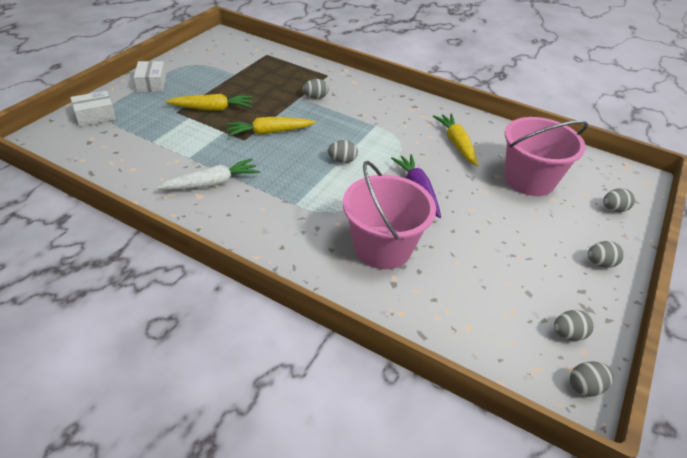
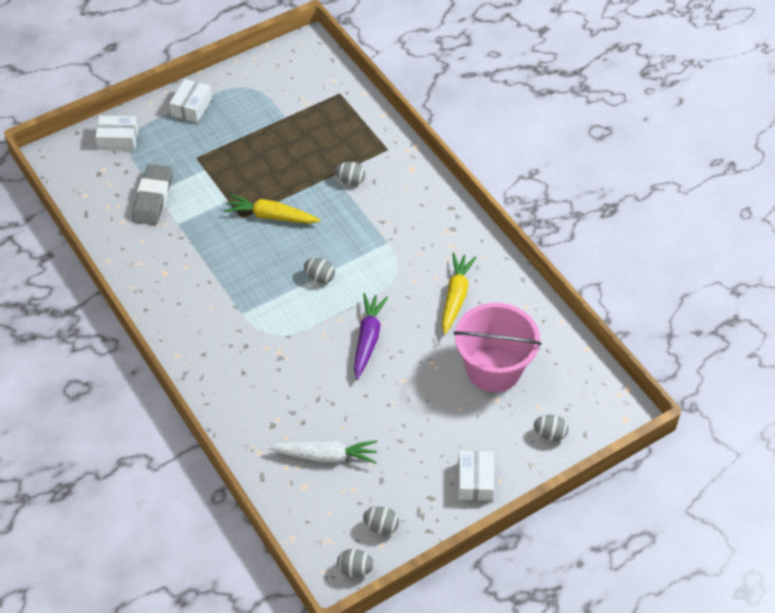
camera: 30 degrees right, 10 degrees up
white carrot [157,159,260,190] -> white carrot moved to [268,440,378,464]
yellow carrot [165,94,252,111] -> none
pink bucket [343,161,436,269] -> none
grey egg [588,241,624,268] -> white box [458,451,494,501]
none -> grey eraser [132,164,173,225]

